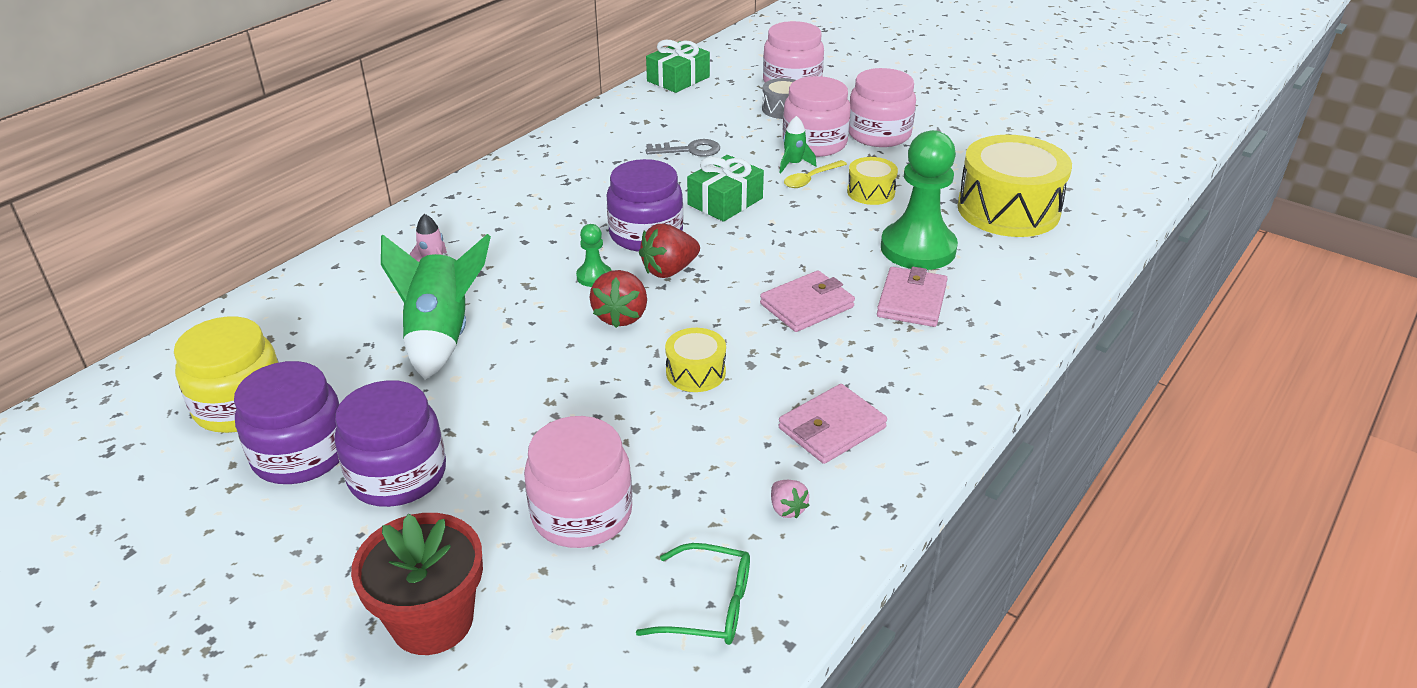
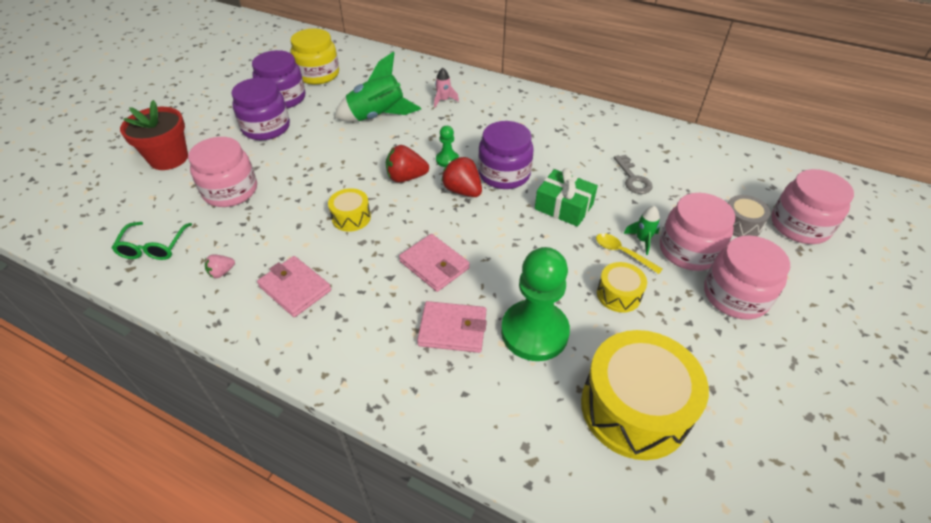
camera: 80 degrees right, 10 degrees up
green gift [646,40,710,93] -> none

